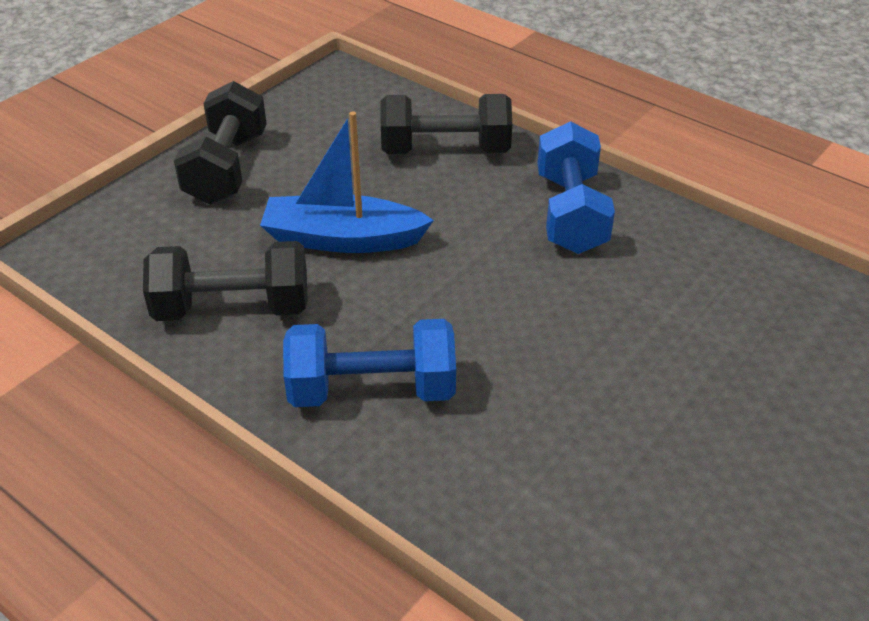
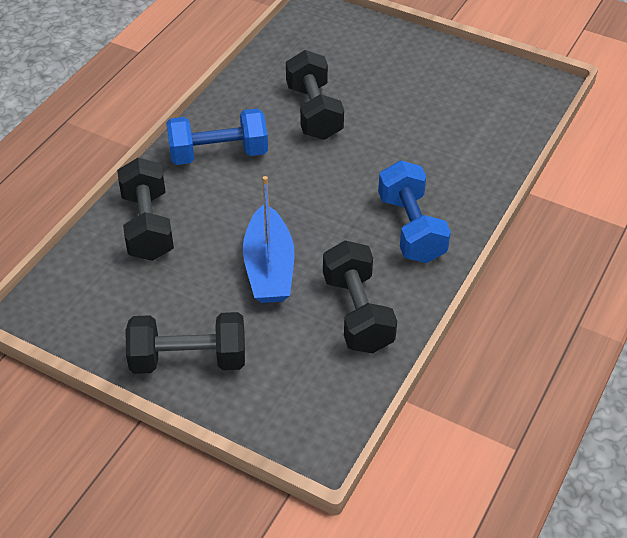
camera: 100 degrees left, 5 degrees up
none -> black dumbbell [286,50,344,140]

